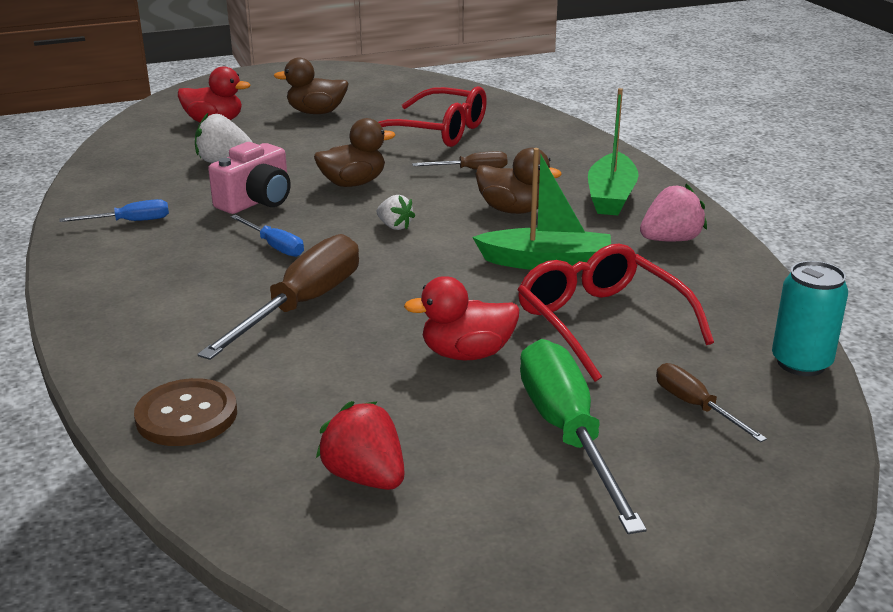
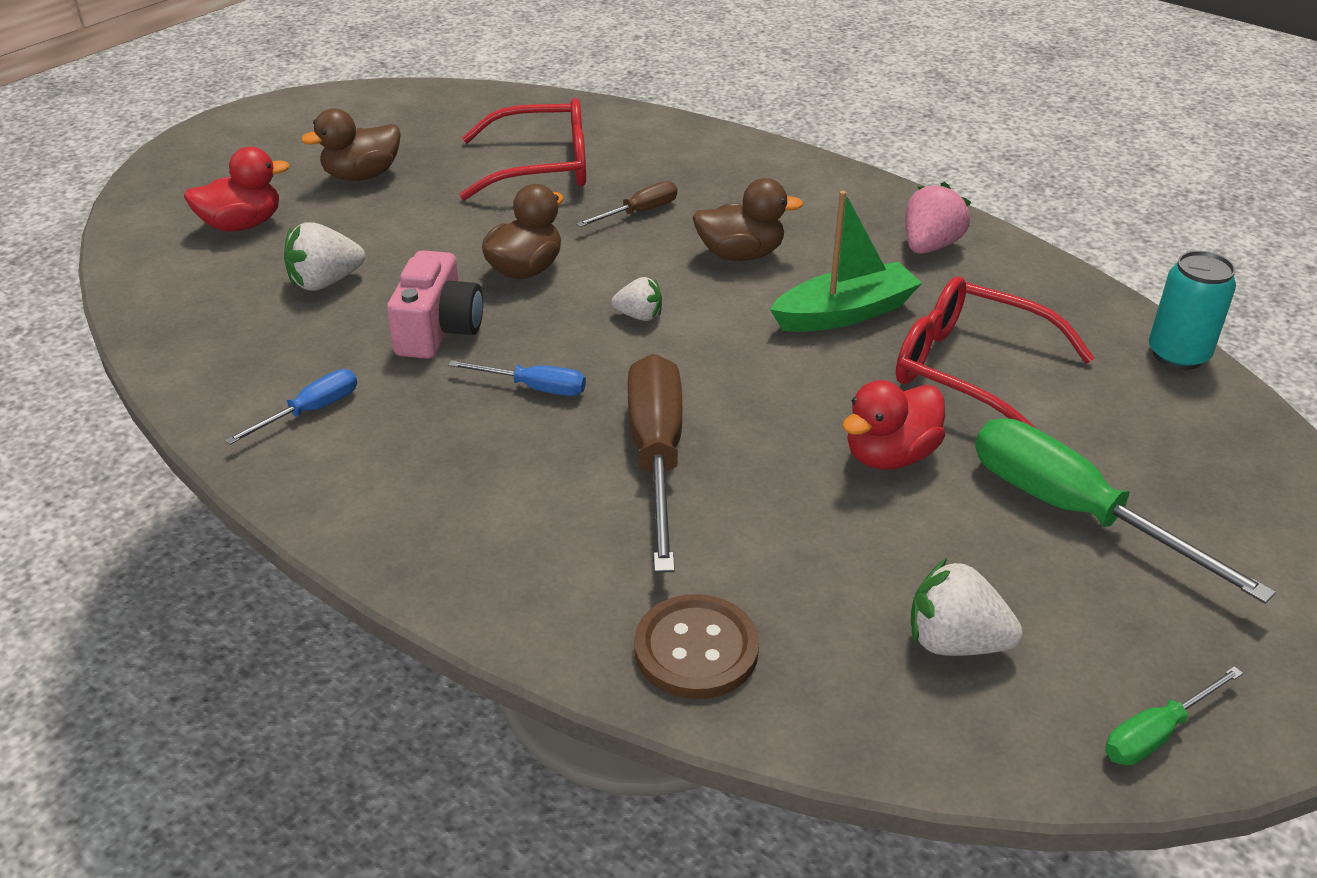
camera: 30 degrees left, 10 degrees up
red strawberry [316,401,405,490] -> white strawberry [911,558,1023,656]
green boat [588,88,639,215] -> none
brown screwdriver [656,363,767,442] -> none
none -> green screwdriver [1105,666,1243,766]

